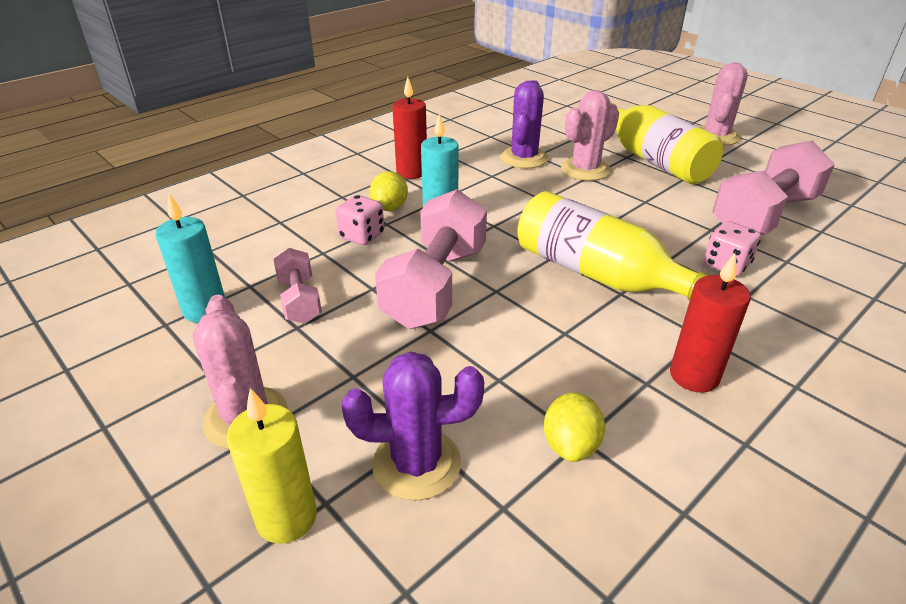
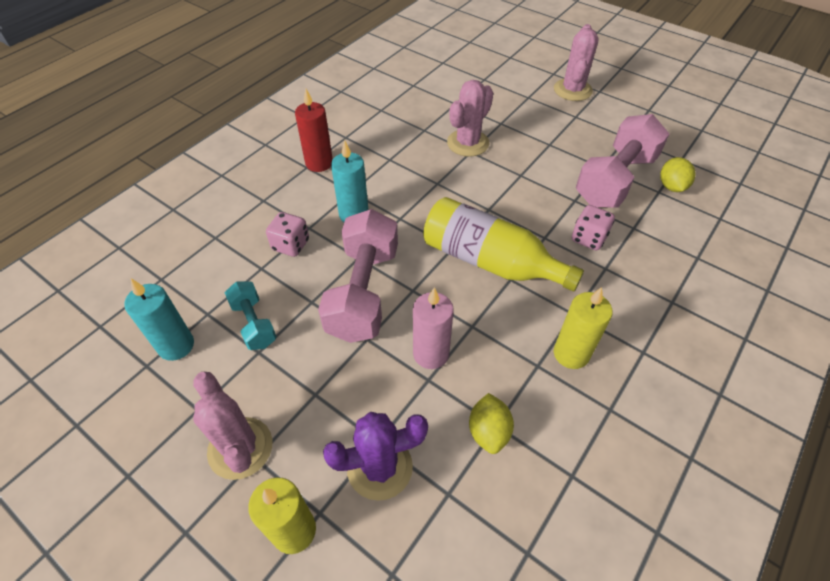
camera: 10 degrees left, 15 degrees up
pink dumbbell [273,248,322,324] -> turquoise dumbbell [225,281,277,350]
yellow lemon [369,172,408,211] -> yellow lemon moved to [660,157,696,192]
purple cactus [500,80,548,168] -> none
yellow bottle [610,102,723,184] -> none
red candle [670,253,751,393] -> yellow candle [554,287,613,369]
none -> pink candle [413,287,454,369]

